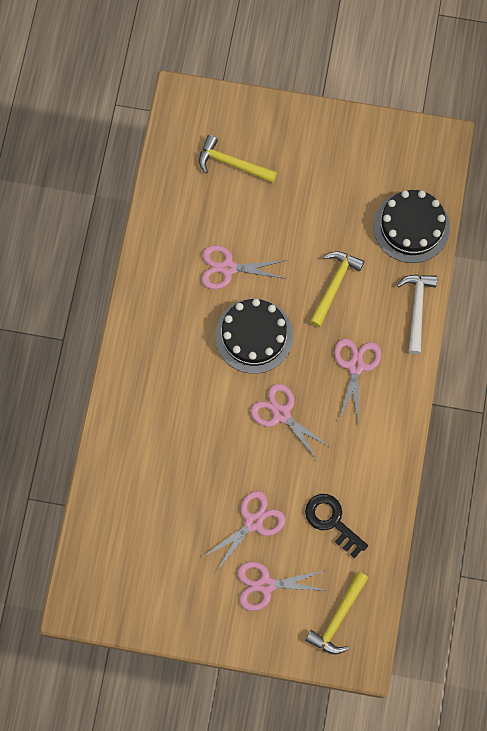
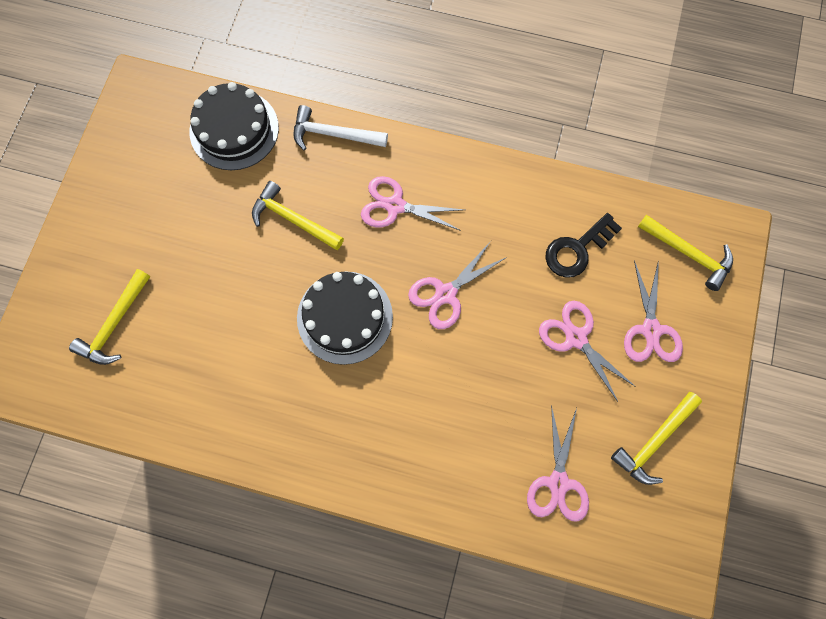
camera: 85 degrees left, 0 degrees up
pink scissors [201,245,287,289] -> pink scissors moved to [527,404,589,522]
none -> yellow hammer [611,392,702,485]

